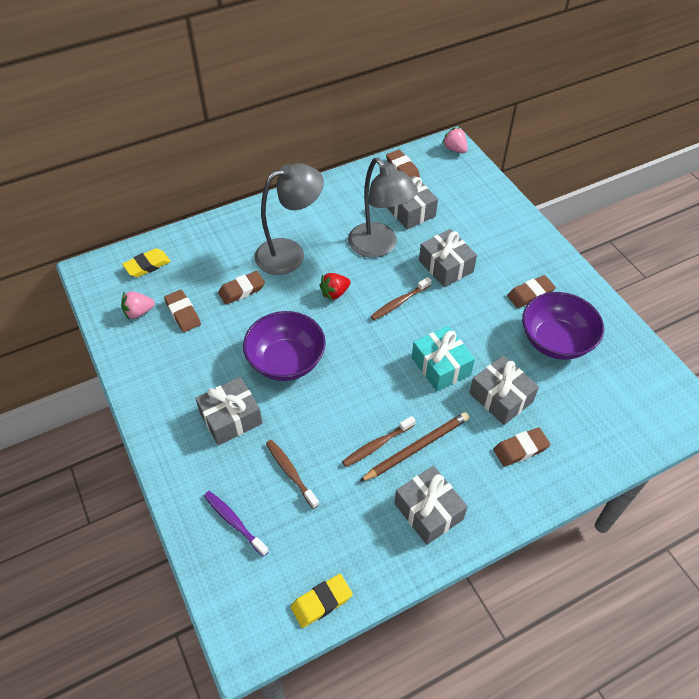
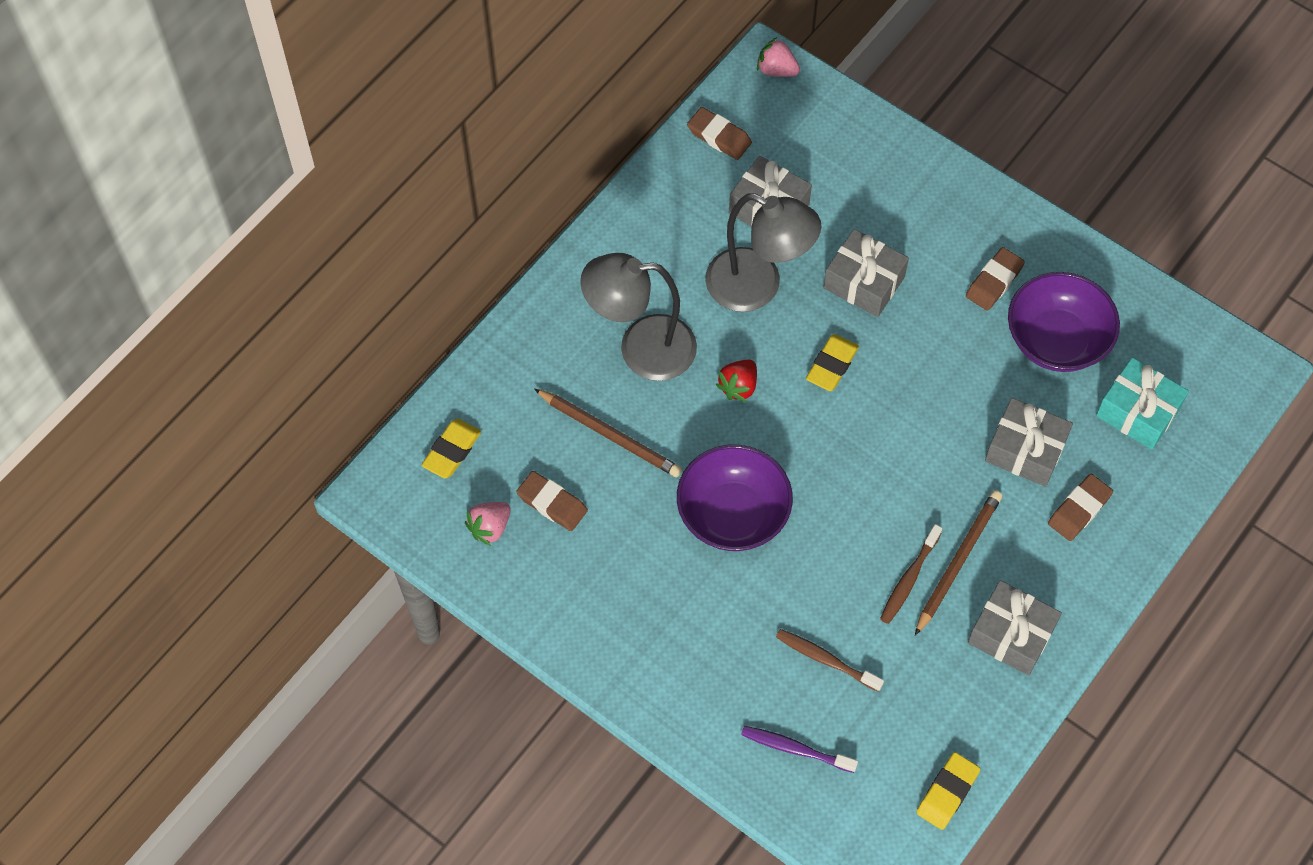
camera: 25 degrees left, 10 degrees up
grey gift [195,377,263,446] -> none
brown eraser [218,271,265,305] -> brown pencil [534,389,682,477]
grey lamp [255,163,324,275] -> grey lamp turned 135 degrees counterclockwise [580,253,697,381]
brown toothbrush [371,277,431,320] -> yellow eraser [806,334,859,391]
turquoise gift [412,326,475,391] -> turquoise gift moved to [1096,357,1189,450]

